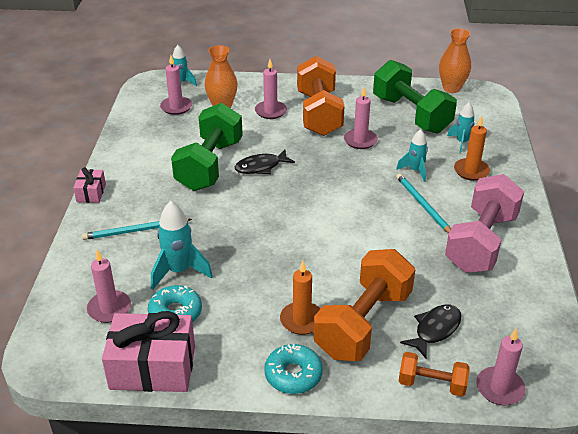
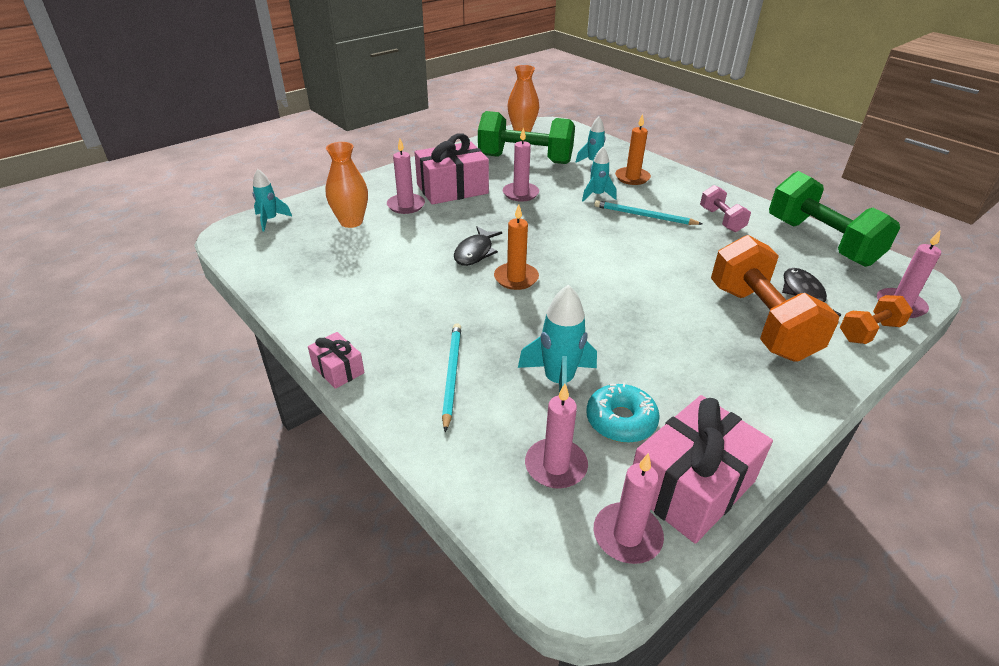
camera: 45 degrees left, 0 degrees up
turquoise pencil [82,218,192,240] -> turquoise pencil turned 150 degrees clockwise [442,323,461,432]
pink candle [160,55,192,115] -> pink candle moved to [594,453,664,564]
green dumbbell [171,103,243,191] -> green dumbbell moved to [769,171,900,267]
turquoise donut [264,344,323,394] -> none
orange candle [280,261,320,335] -> orange candle moved to [494,204,539,290]
orange dumbbell [297,56,344,136] -> pink gift [415,133,489,205]
pink dumbbell [445,174,524,273] -> pink dumbbell [700,185,751,232], size x0.51

